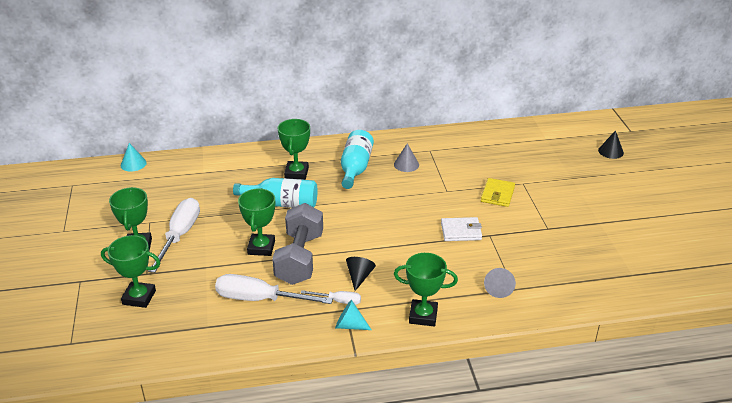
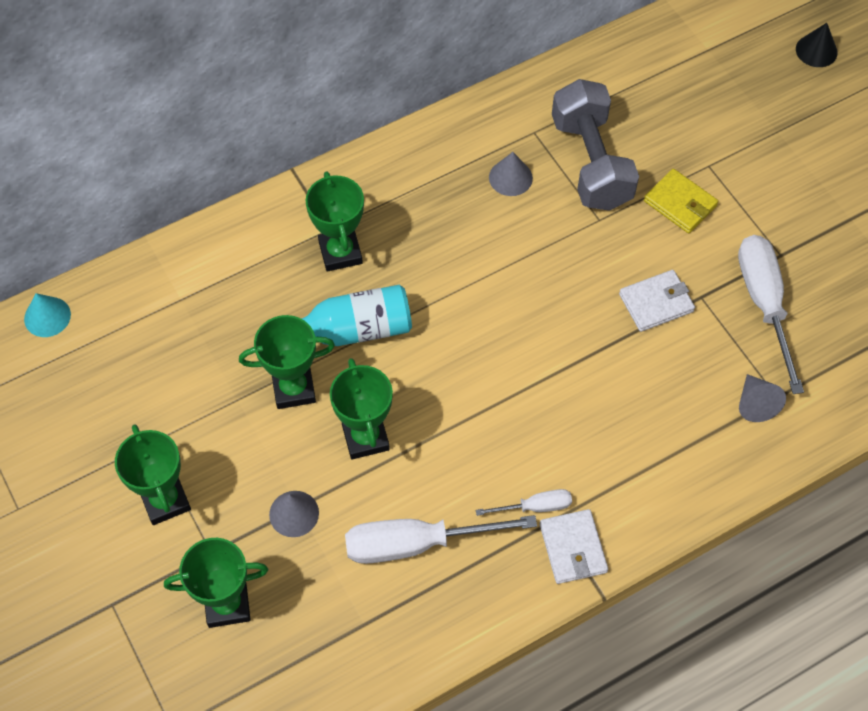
camera: 20 degrees left, 25 degrees up
white screwdriver [148,198,200,273] -> white screwdriver moved to [738,235,804,394]
grey dumbbell [272,203,323,285] -> grey dumbbell moved to [552,79,639,211]
turquoise cone [335,300,371,330] -> white wallet [540,509,608,584]
turquoise bottle [341,130,374,189] -> none
black cone [346,257,376,291] -> none
green trophy [394,253,458,326] -> green trophy moved to [239,315,335,409]
yellow wallet [481,178,515,207] -> yellow wallet turned 45 degrees counterclockwise [644,169,718,233]
none -> grey cone [269,491,319,537]

